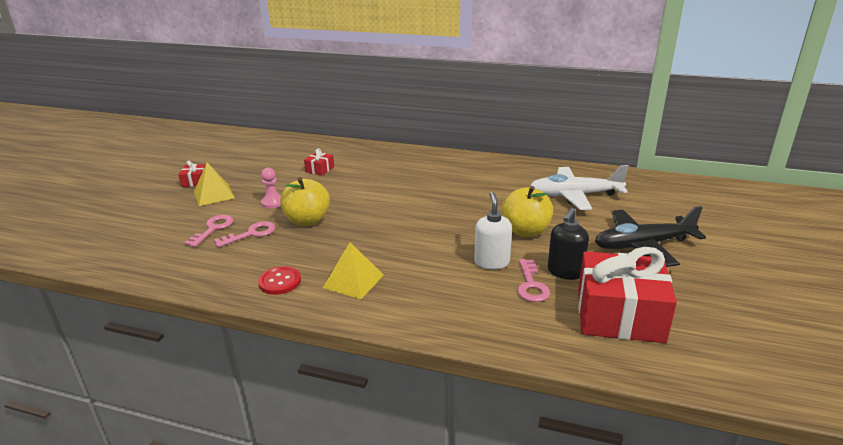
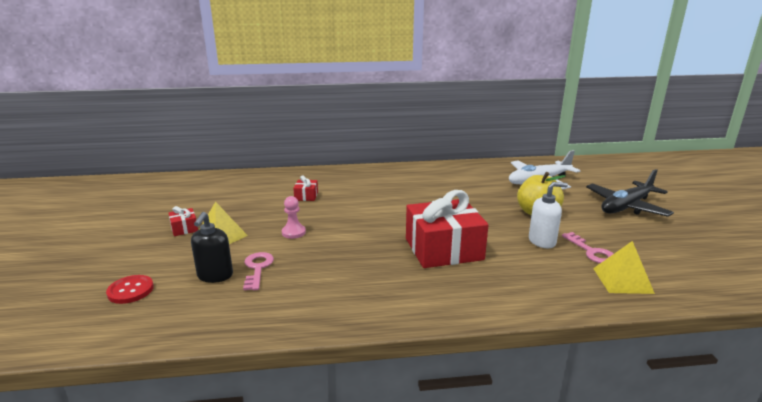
camera: 25 degrees left, 5 degrees down
pink key [214,221,275,248] -> none
red button [258,266,301,295] -> red button moved to [106,275,154,304]
yellow apple [280,177,330,226] -> none
yellow pyramid [323,242,384,299] -> yellow pyramid moved to [593,241,655,294]
white soap dispenser [474,192,512,269] -> white soap dispenser turned 105 degrees clockwise [529,182,568,248]
black soap dispenser [548,208,589,280] -> black soap dispenser moved to [191,212,233,283]
red gift [578,247,677,343] -> red gift moved to [406,190,488,268]

